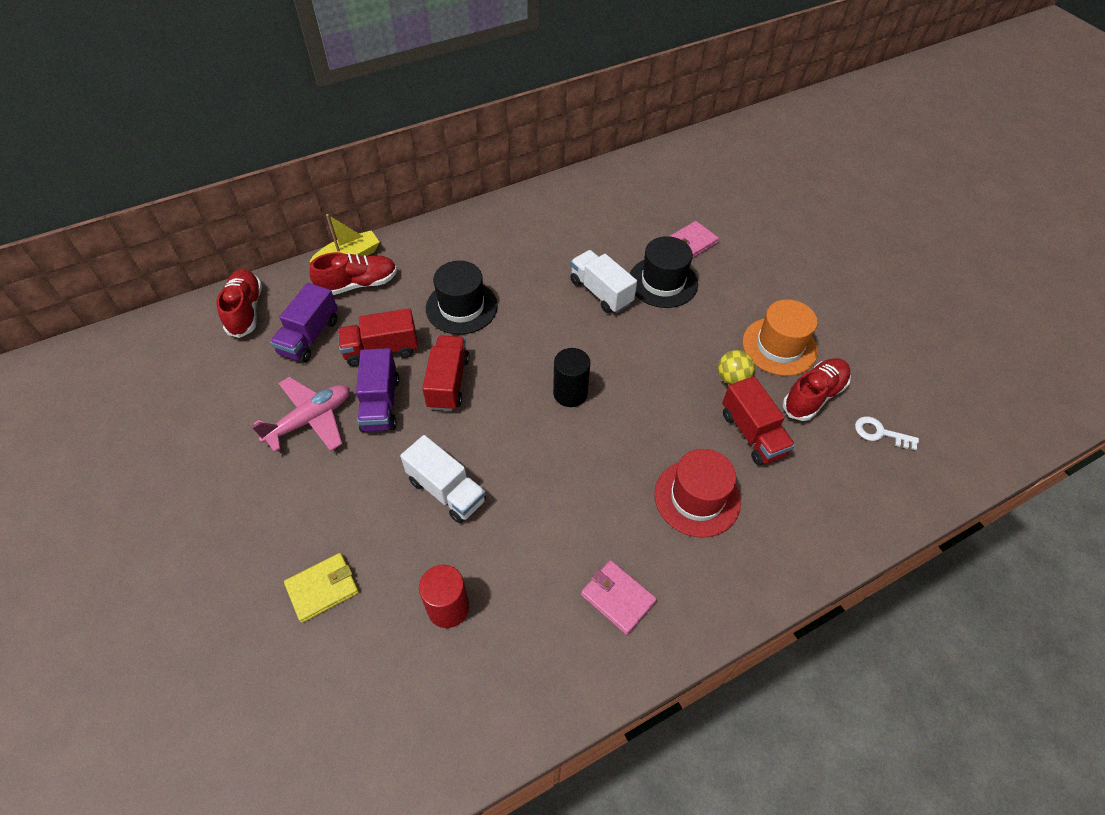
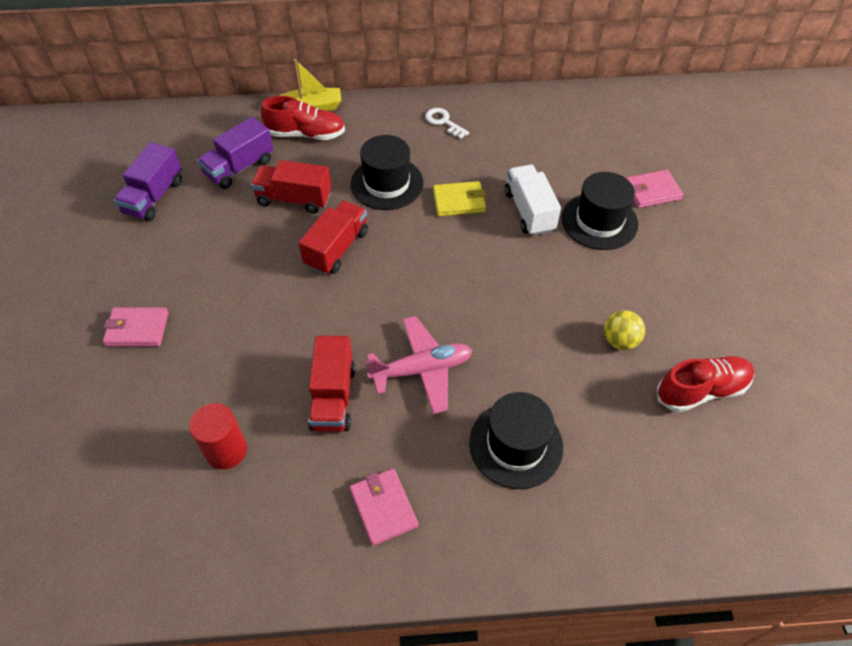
camera: 25 degrees right, 0 degrees up
red shoe [216,269,262,338] -> none
pink plane [251,377,350,452] -> pink plane moved to [366,316,472,414]
yellow wallet [284,553,359,623] -> yellow wallet moved to [433,181,486,216]
purple truck [356,348,399,432] -> purple truck moved to [114,142,182,221]
white truck [400,435,486,523] -> none
black cylinder [553,348,591,407] -> none
red hat [654,449,741,538] -> black hat [469,392,563,489]
red truck [722,376,795,465] -> red truck moved to [308,336,355,432]
orange hat [742,299,818,376] -> none
white key [855,416,919,450] -> white key moved to [425,108,469,139]
none -> pink wallet [103,307,168,347]

